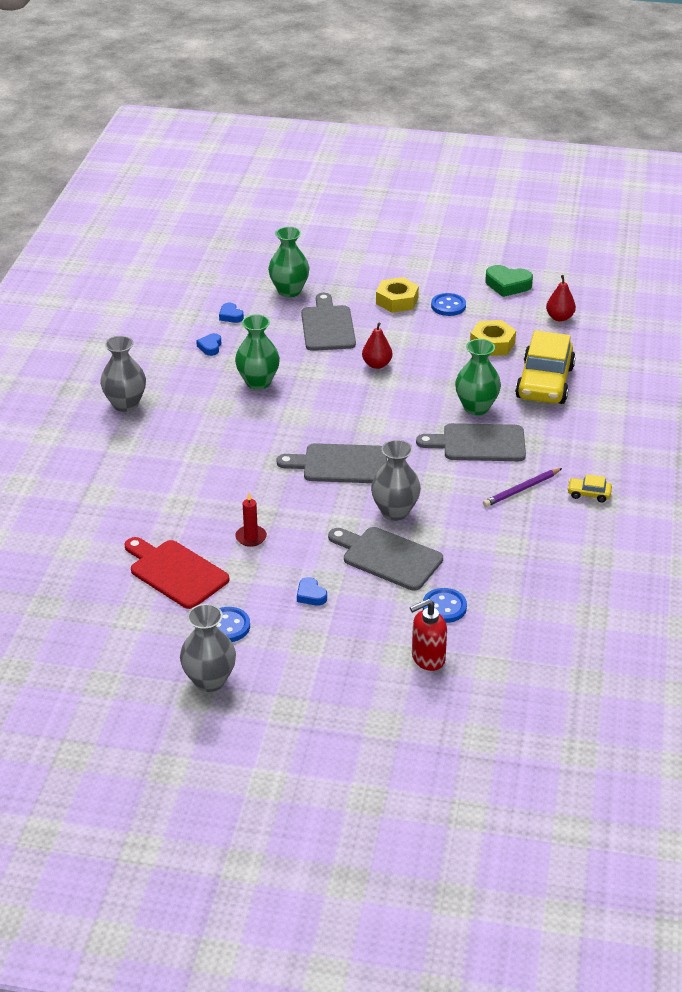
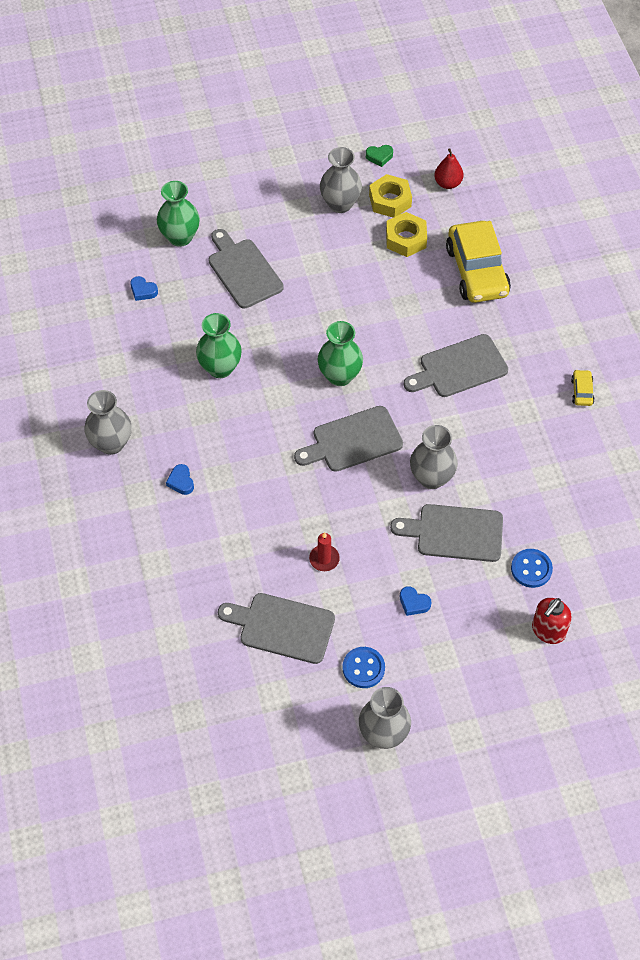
camera: 25 degrees left, 20 degrees up
red cutting board [124,537,229,609] -> grey cutting board [218,593,335,664]
blue heart [196,333,221,356] -> blue heart moved to [166,464,194,495]
red pear [362,322,392,369] -> none
yellow nut [376,277,419,313] -> yellow nut moved to [369,174,412,218]
blue button [431,293,466,316] -> grey vase [320,147,362,213]
green vase [455,339,501,415] -> green vase moved to [318,321,363,386]
purple pencil [483,468,562,507] -> none
green heart [485,265,533,297] -> green heart [366,145,393,167], size x0.58
yellow car [567,474,612,502] -> yellow car turned 105 degrees clockwise [571,370,594,406]

